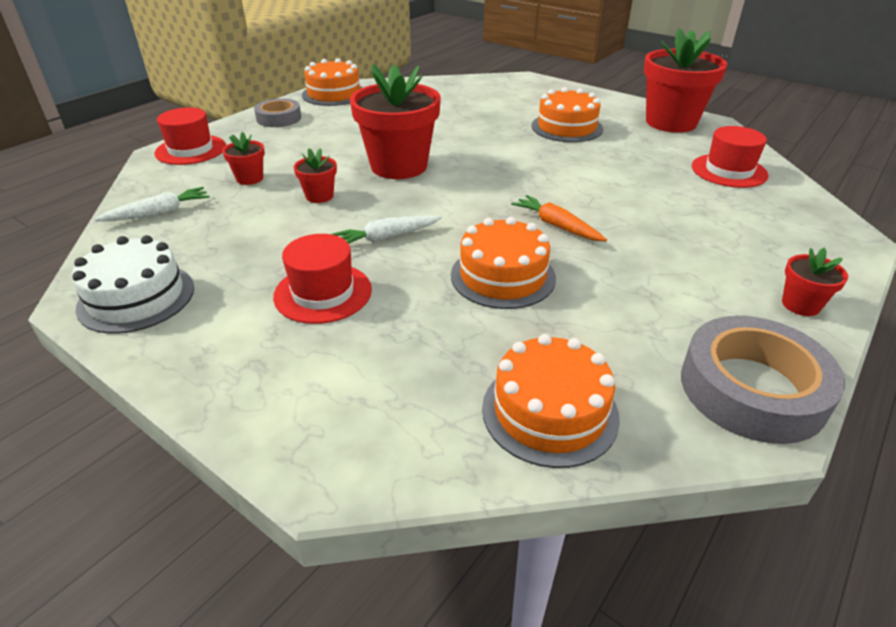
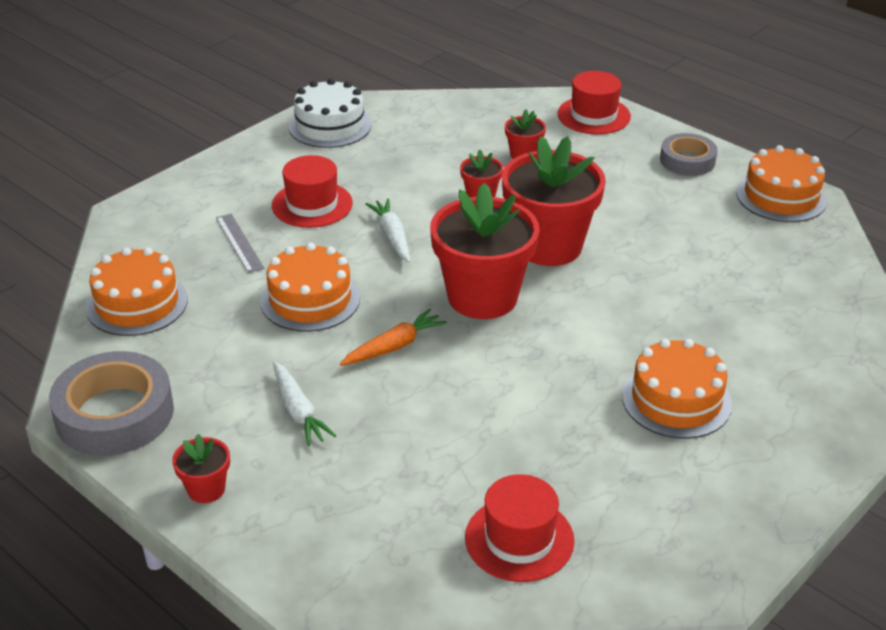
camera: 95 degrees right, 0 degrees up
white carrot [95,187,210,221] -> white carrot moved to [273,362,337,446]
red flower pot [644,28,727,133] -> red flower pot moved to [430,183,540,319]
none -> grey ruler [216,214,264,273]

